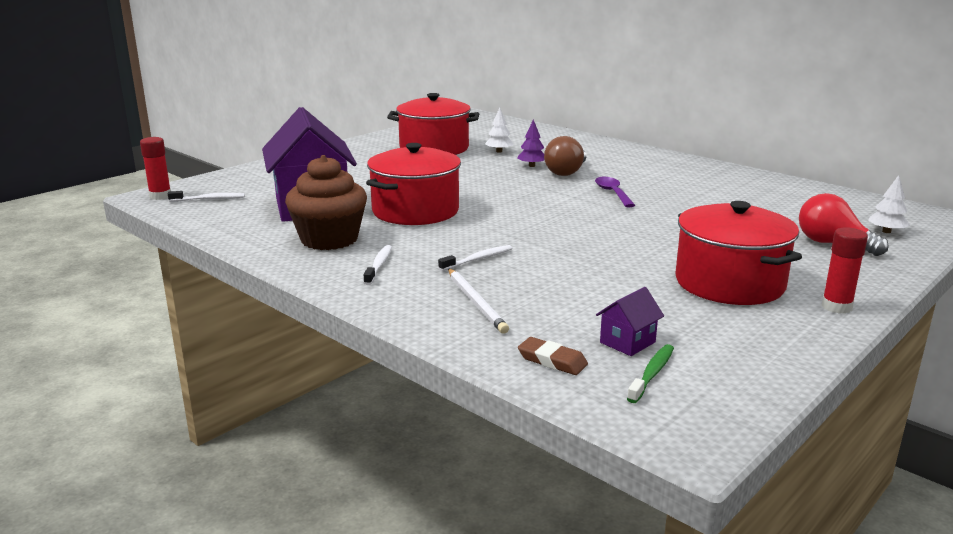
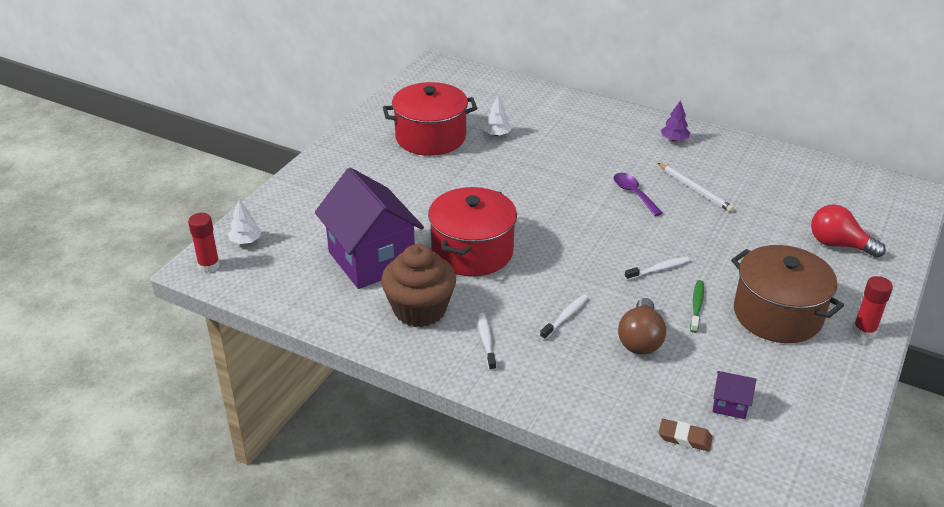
camera: 15 degrees left, 15 degrees up
white toothbrush [168,191,245,202] -> white toothbrush moved to [625,257,690,280]
white pencil [448,268,509,334] -> white pencil moved to [658,163,734,212]
purple tree [517,119,544,167] -> purple tree moved to [661,100,690,142]
brown light bulb [544,136,587,176] -> brown light bulb moved to [618,298,666,355]
purple house [596,287,664,356] -> purple house turned 75 degrees clockwise [712,371,756,419]
green toothbrush [627,344,674,403] -> green toothbrush moved to [690,280,704,333]
red pot [676,201,802,305] -> brown pot [731,245,844,343]
white tree [868,175,910,233] -> white tree moved to [228,200,261,244]

